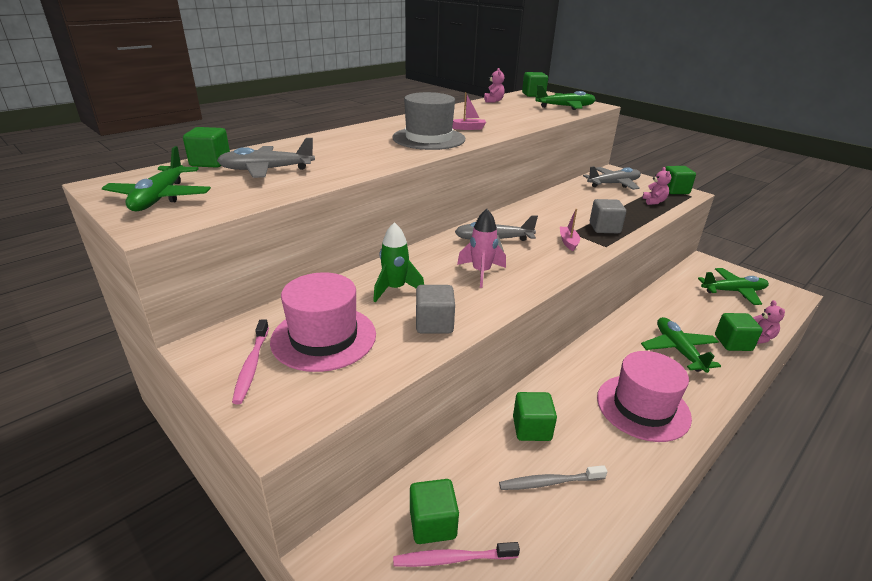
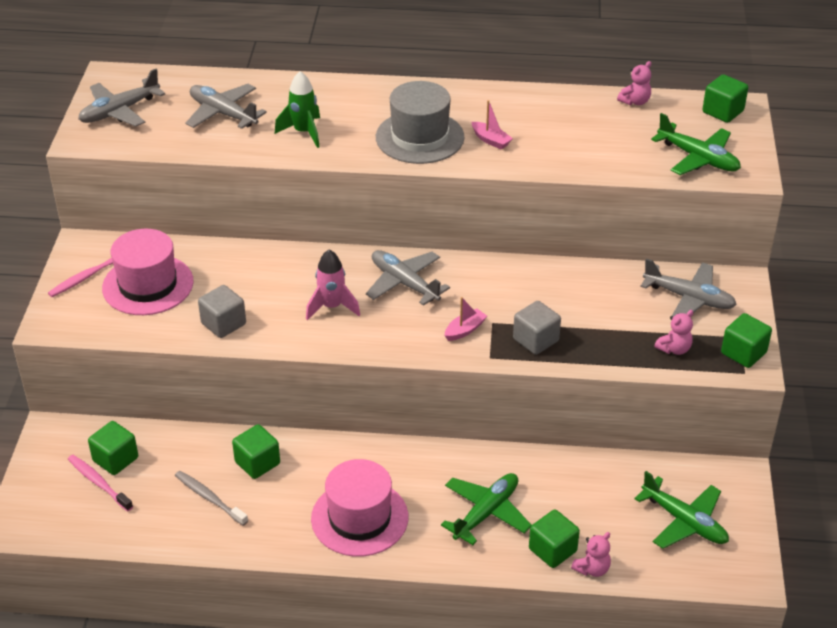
camera: 50 degrees right, 10 degrees up
green plane [101,146,211,211] -> grey plane [78,69,165,127]
green cube [183,127,230,167] -> none
green rocket [373,222,424,302] -> green rocket moved to [275,71,320,148]

